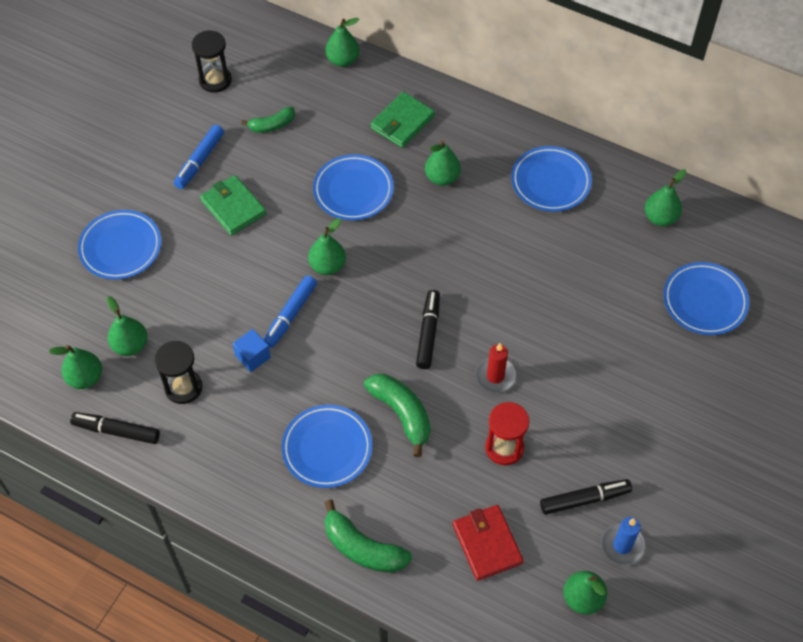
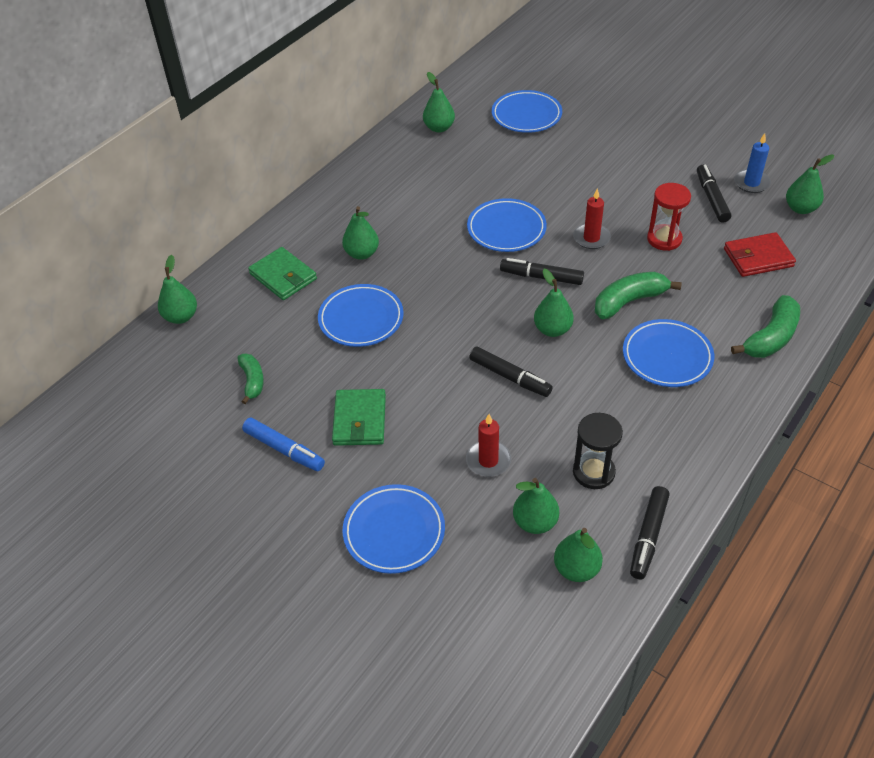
camera: 80 degrees left, 10 degrees down
black hourglass [192,30,232,93] -> none
green wallet [200,175,266,236] -> green wallet turned 60 degrees counterclockwise [332,389,386,446]
blue cube [233,329,271,372] -> none
blue marker [263,275,317,348] -> black marker [469,346,553,397]
green pear [308,218,346,275] -> green pear moved to [534,269,574,337]
blue plate [511,146,592,212] -> blue plate moved to [467,198,547,252]
none -> red candle [466,414,511,477]

